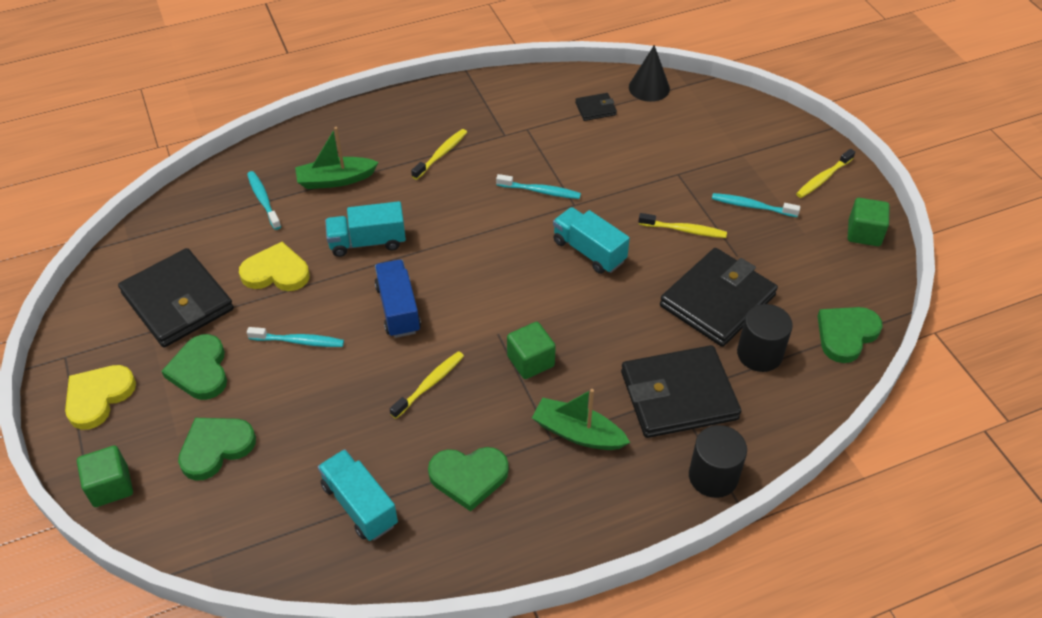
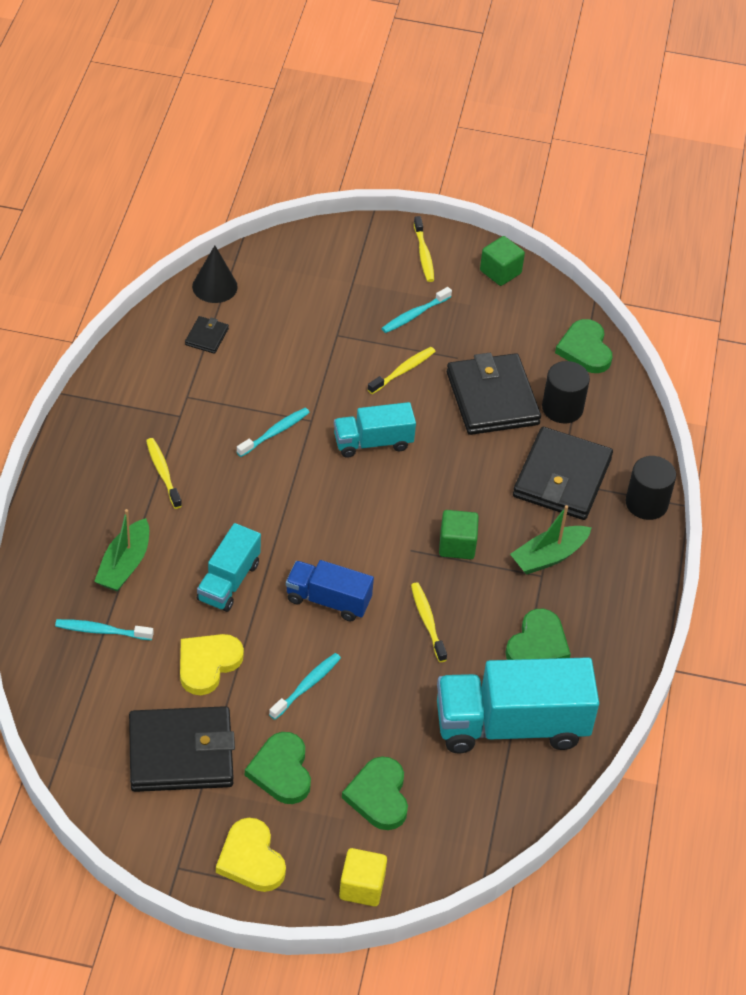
camera: 60 degrees left, 0 degrees up
green cube [77,445,133,507] -> yellow cube [339,848,387,907]
green heart [162,334,227,400] -> green heart turned 60 degrees clockwise [245,732,311,804]
turquoise truck [318,449,398,541] -> turquoise truck [437,657,599,754], size x1.77

